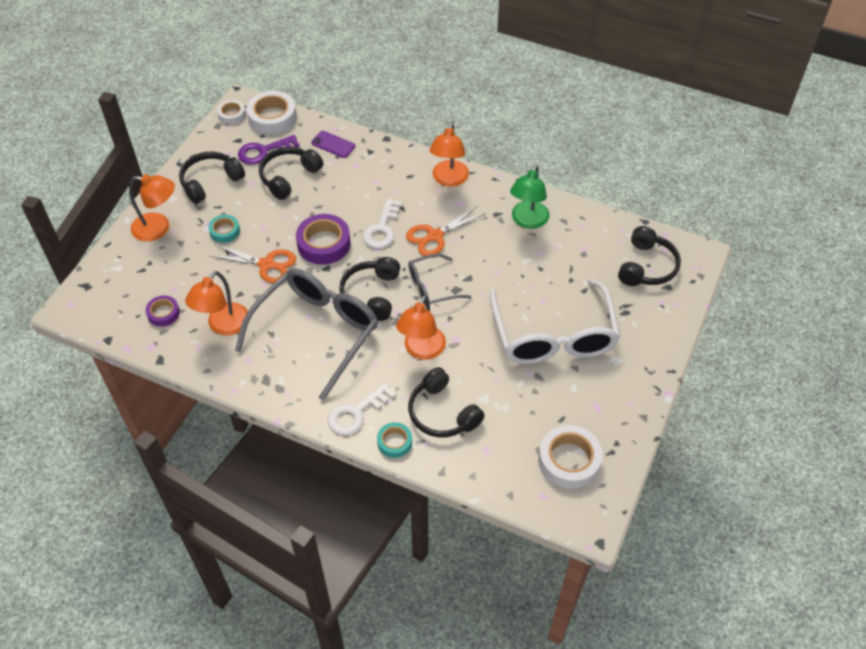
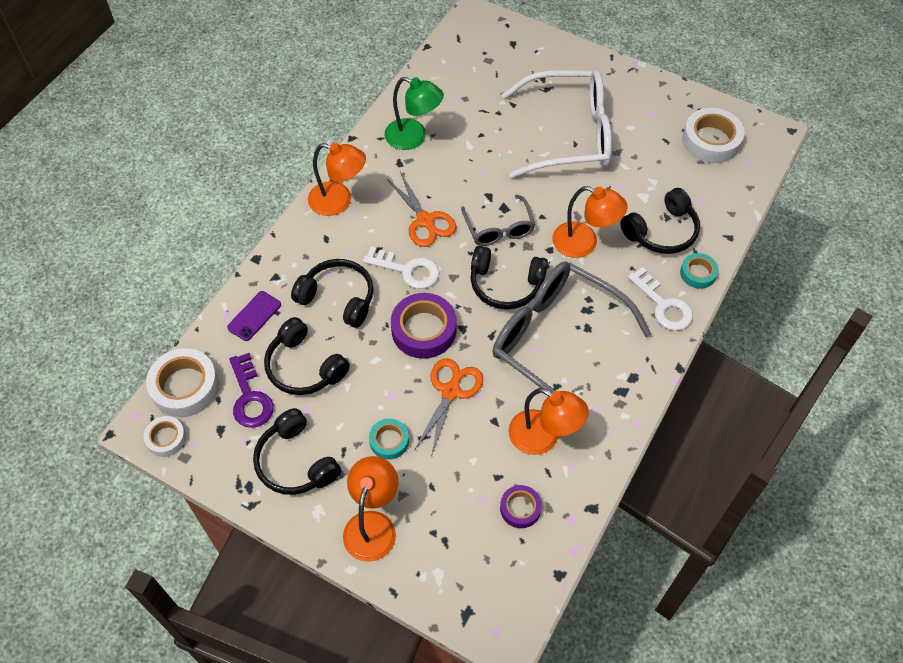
camera: 85 degrees left, 5 degrees up
black headphones [618,226,681,286] -> black headphones moved to [291,259,374,328]

